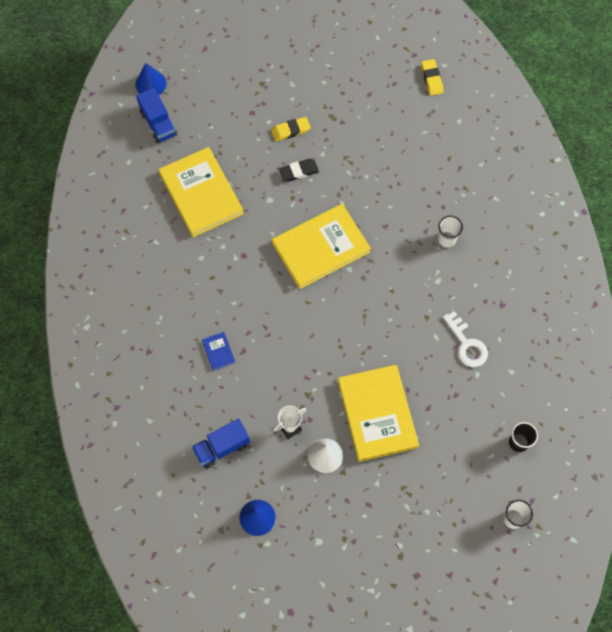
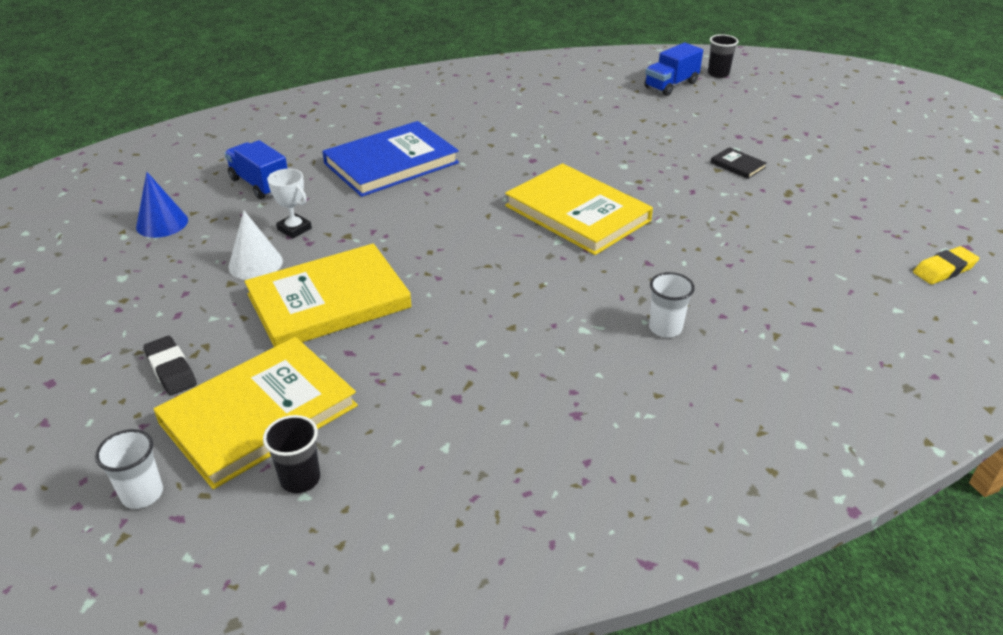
camera: 75 degrees right, 30 degrees down
blue cone [135,63,166,95] -> black cup [708,34,739,78]
yellow book [159,147,244,237] -> yellow book moved to [154,337,358,489]
blue book [202,332,235,371] -> blue book [322,121,459,197], size x2.49
yellow eraser [271,117,311,141] -> black book [711,147,767,179]
black eraser [279,159,319,182] -> black eraser moved to [143,336,197,396]
white key [443,311,488,367] -> none

